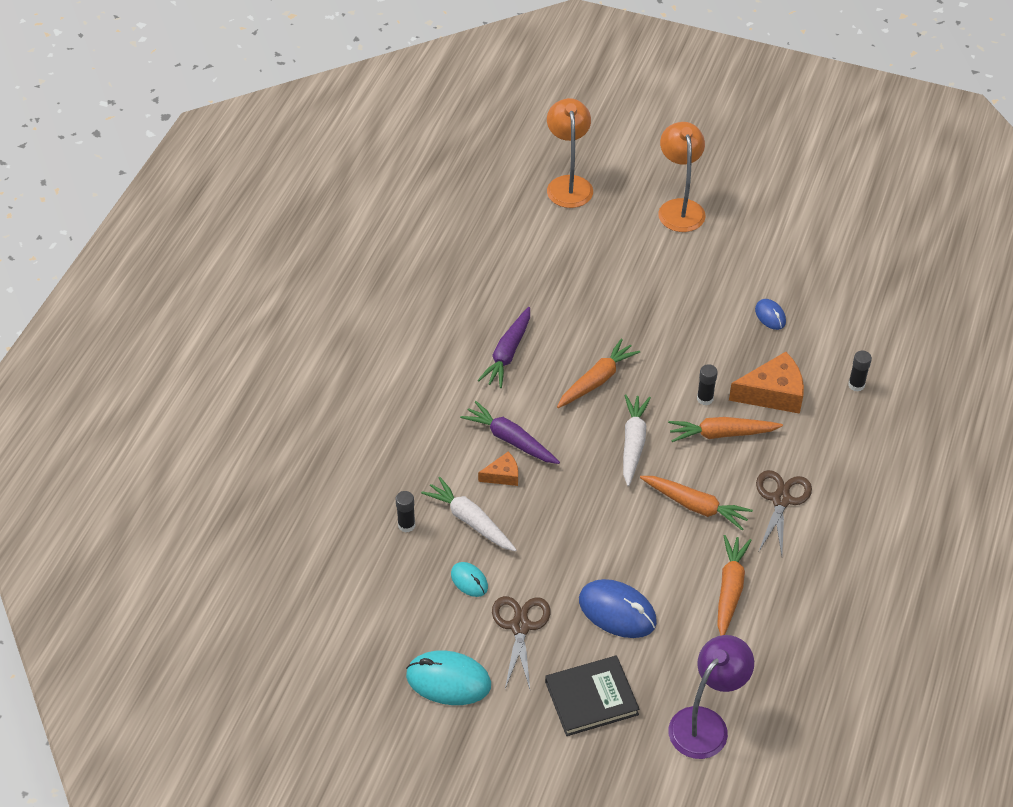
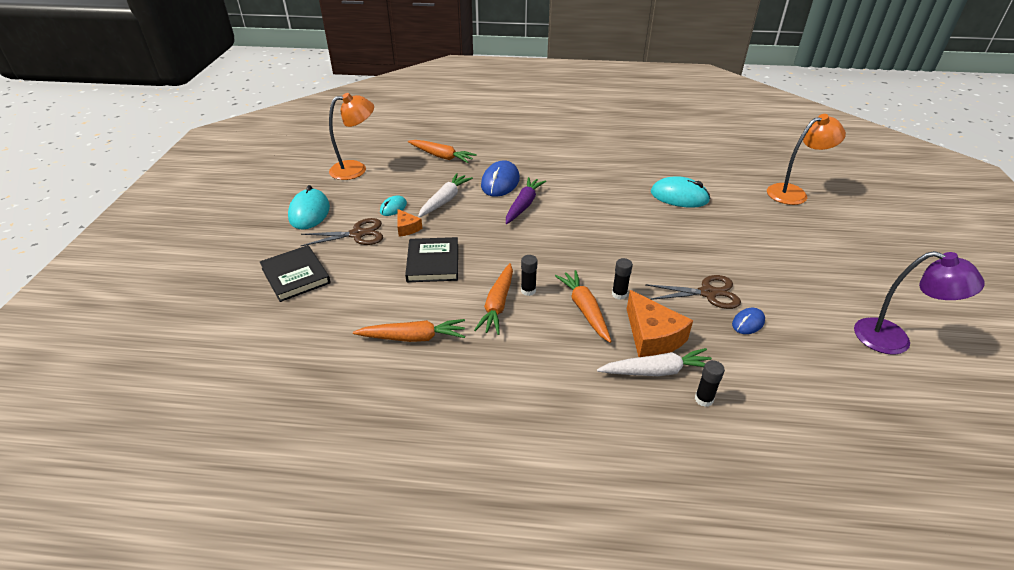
camera: 75 degrees right, 10 degrees down
black glue stick [396,491,415,533] -> black glue stick moved to [521,255,538,296]
purple carrot [477,307,530,388] -> none
orange cheese [478,452,518,486] -> orange cheese moved to [397,209,423,237]
orange carrot [557,339,640,408] -> orange carrot moved to [408,140,477,163]
blue mouse [579,579,657,638] -> blue mouse moved to [481,160,520,197]
white carrot [623,395,651,486] -> white carrot moved to [597,348,712,376]
orange lamp [658,122,706,232] -> orange lamp moved to [329,93,374,180]
purple lamp [669,635,754,759] -> purple lamp moved to [854,251,985,355]
brown scissors [756,470,812,555] -> brown scissors moved to [645,275,741,309]
none -> black book [405,237,458,282]
none -> turquoise mouse [651,176,710,208]

